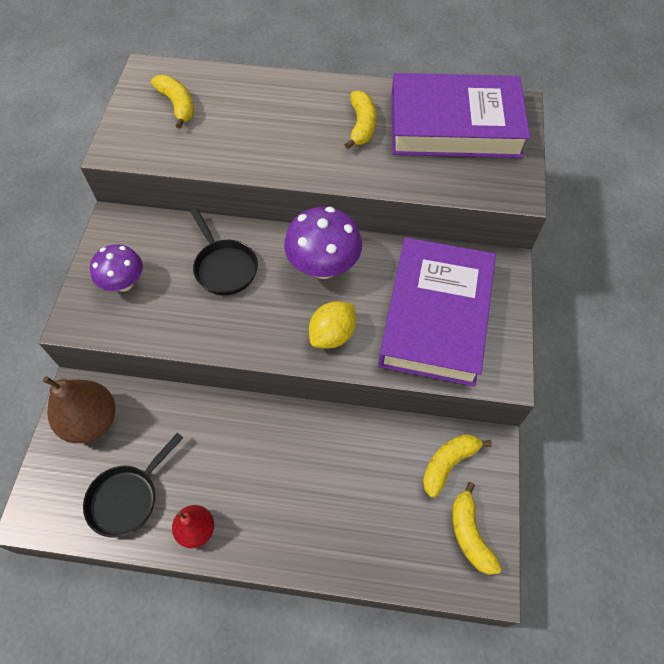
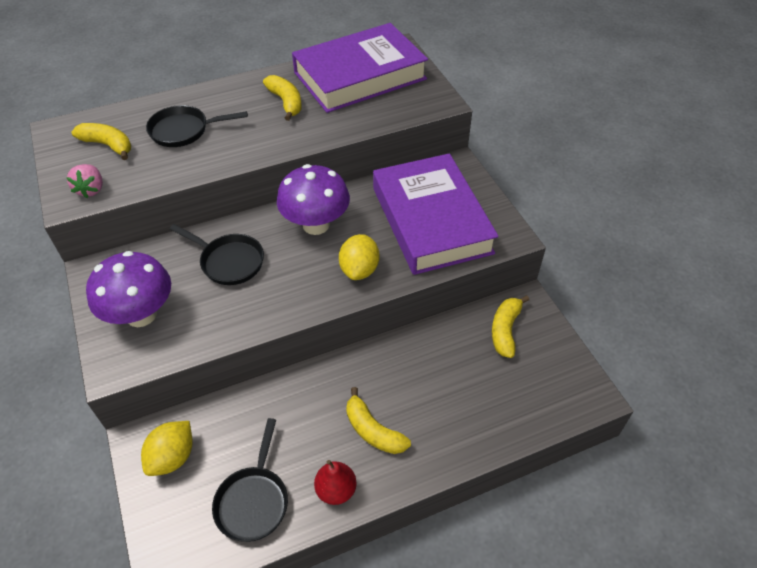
camera: 30 degrees left, 10 degrees down
brown pear [43,376,116,443] -> yellow lemon [141,421,193,476]
purple mushroom [90,244,143,292] -> purple mushroom [86,251,171,327], size x1.52
yellow banana [452,482,502,575] -> yellow banana moved to [346,387,411,454]
none -> pink strawberry [67,164,103,198]
none -> black pan [146,105,248,147]

